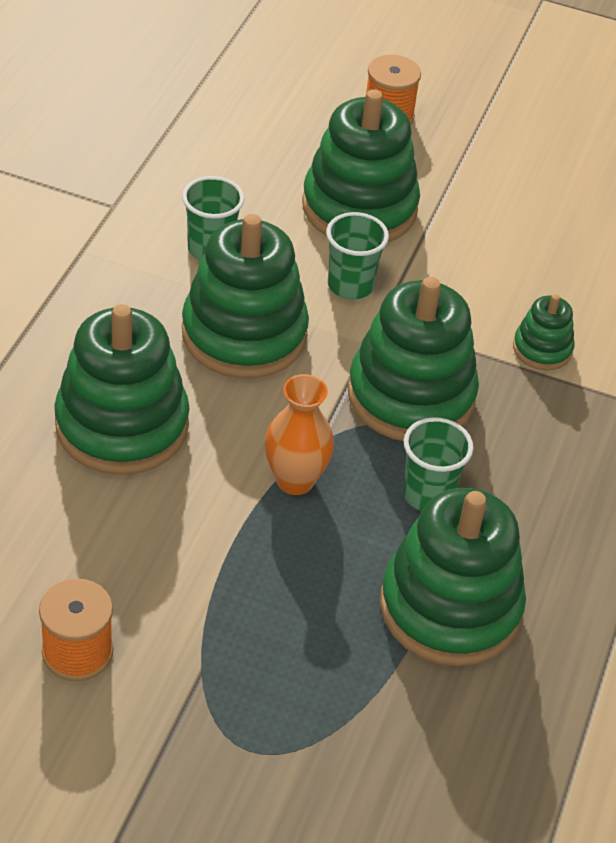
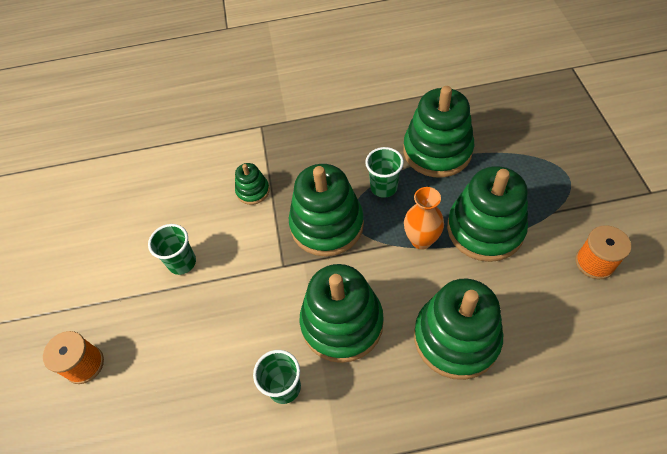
camera: 110 degrees left, 10 degrees up
green stacking toy [302,89,420,242] -> green stacking toy moved to [447,166,528,262]
green cup [326,212,389,300] -> green cup moved to [148,224,196,275]

